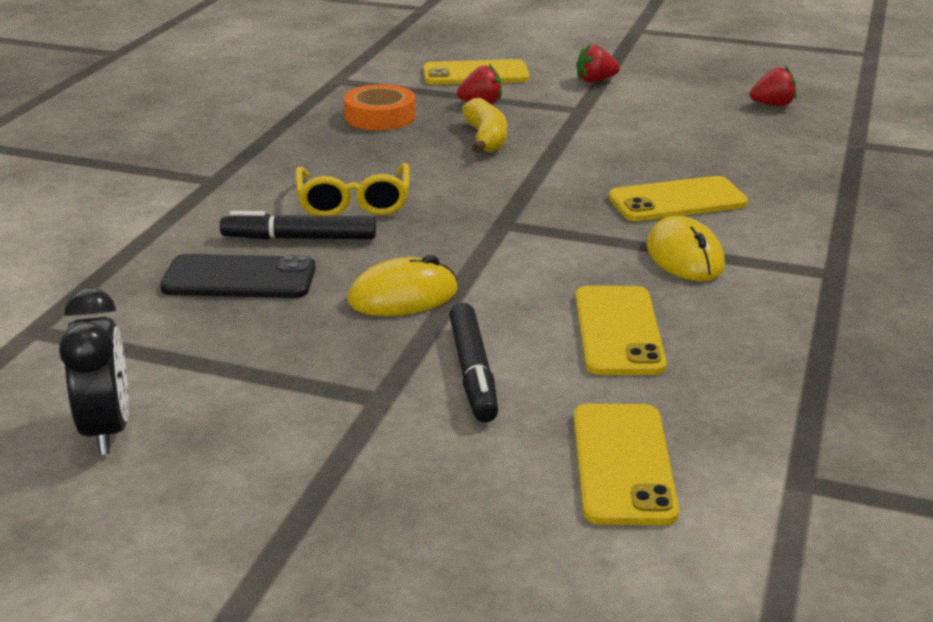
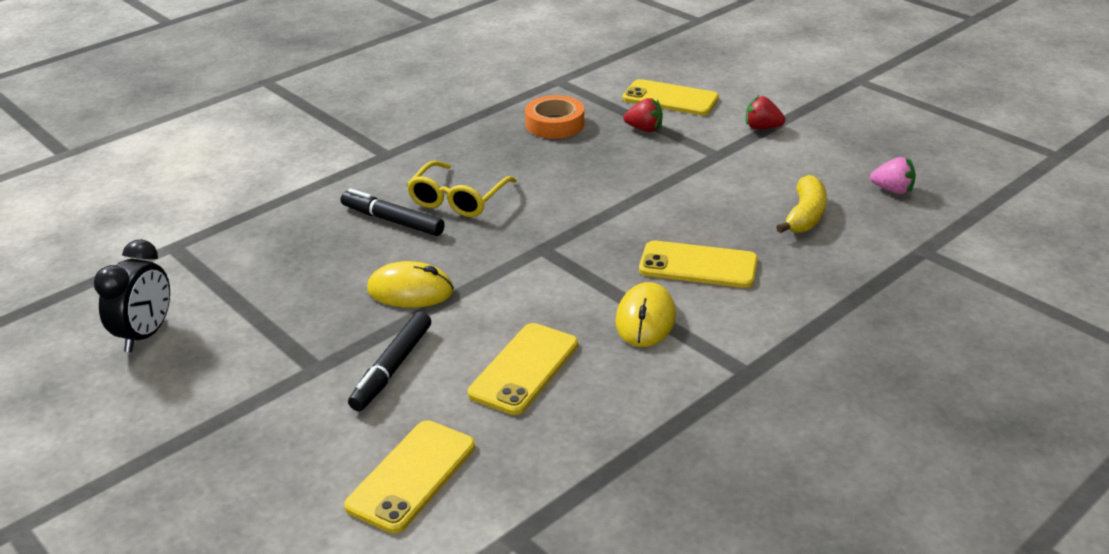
camera: 30 degrees right, 5 degrees up
black phone [160,254,316,298] -> none
yellow banana [462,98,507,153] -> yellow banana moved to [776,175,827,233]
red strawberry [750,66,797,106] -> pink strawberry [870,157,916,194]

